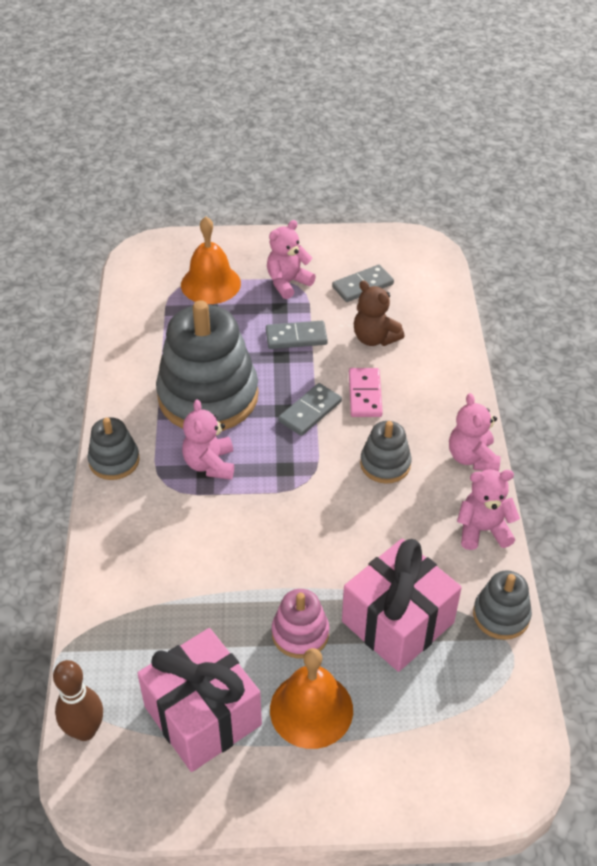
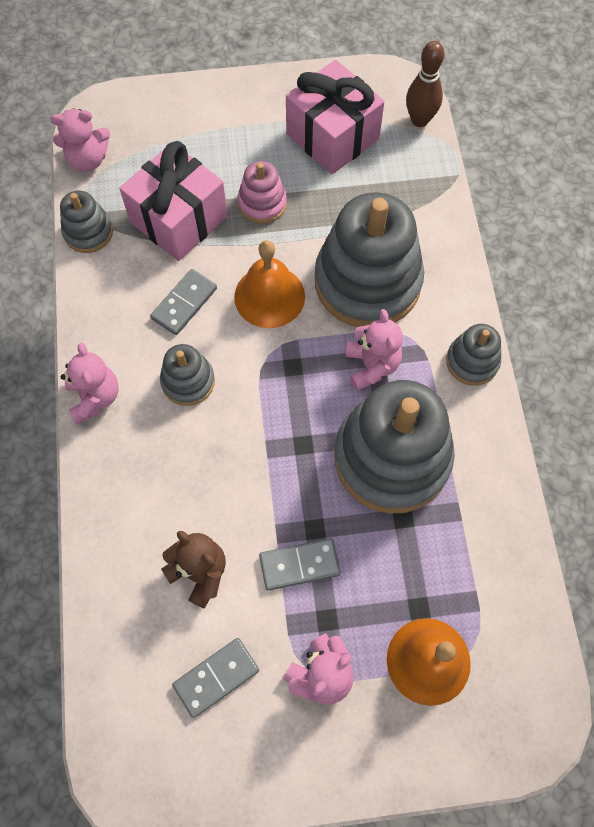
camera: 175 degrees right, 20 degrees up
orange bell [270,648,353,749] -> orange bell moved to [234,240,305,328]
grey domino [278,383,342,436] -> grey domino moved to [150,269,217,335]
pink domino [349,368,383,417] -> none
pink teddy bear [457,469,520,550] -> pink teddy bear moved to [51,109,110,171]
none -> grey stacking toy [315,192,424,327]

